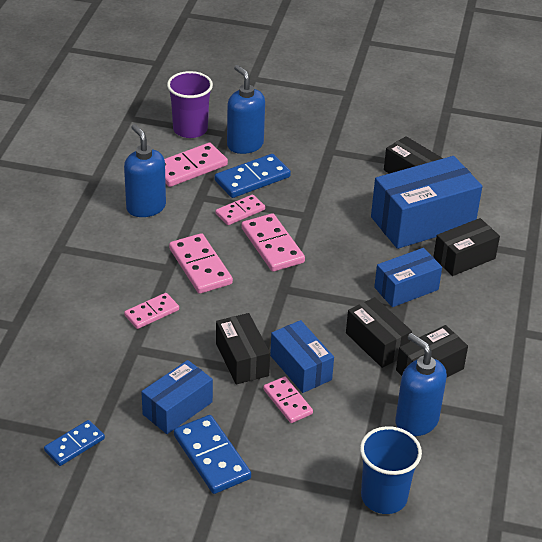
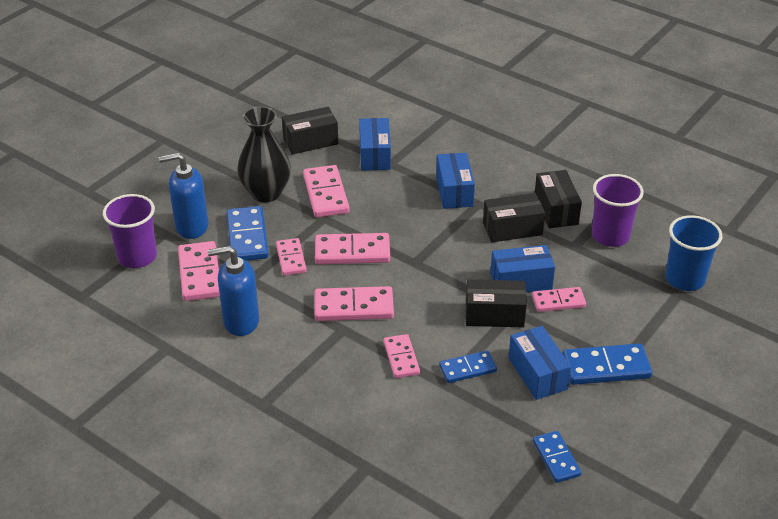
camera: 65 degrees left, 0 degrees up
blue box [371,156,482,249] -> blue box [359,118,391,170], size x0.58
blue soap dispenser [395,333,447,436] -> purple cup [592,174,644,247]
black box [433,218,500,276] -> none
none -> black vase [237,106,291,202]
none -> pink domino [303,165,350,217]
none -> blue domino [439,351,497,383]

